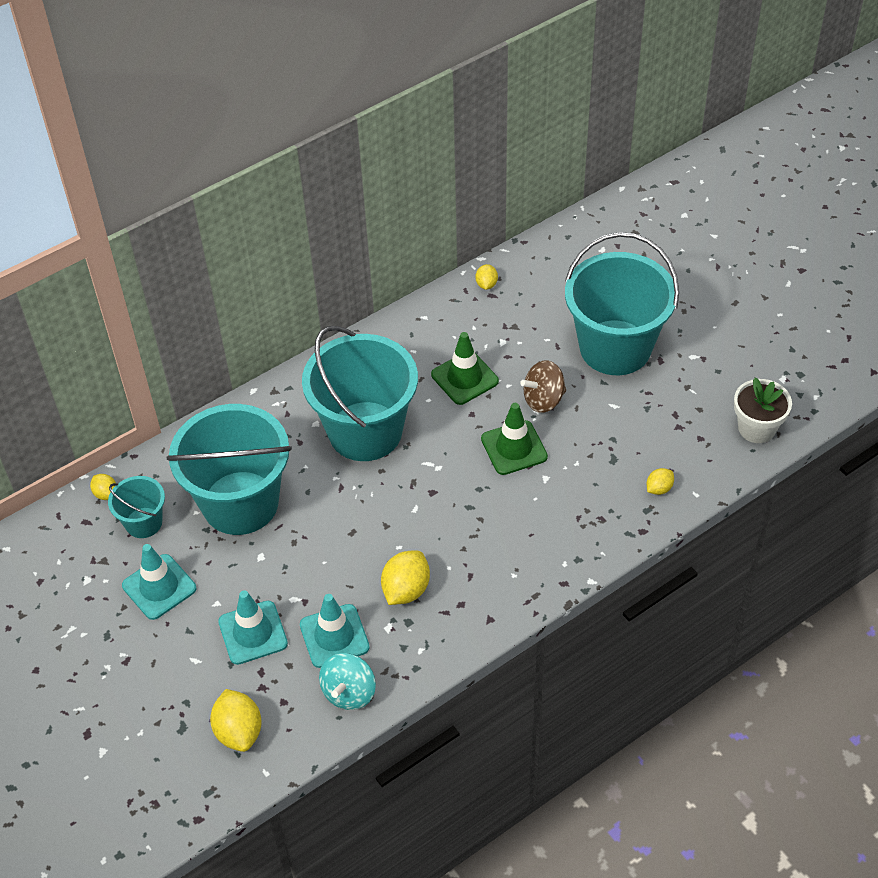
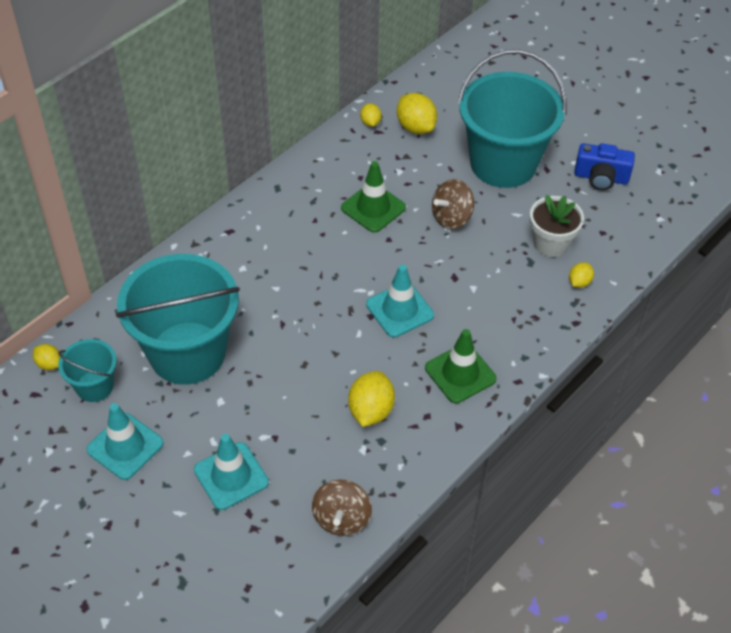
camera: 15 degrees left, 0 degrees up
yellow lemon [210,689,262,752] -> yellow lemon moved to [397,93,437,134]
turquoise traffic cone [300,594,370,668] -> turquoise traffic cone moved to [366,264,434,338]
turquoise bucket [302,325,418,461] -> none
turquoise spinning top [319,653,376,710] -> brown spinning top [312,480,372,536]
green traffic cone [481,403,548,475] -> green traffic cone moved to [425,329,497,403]
white flower pot [734,378,792,443] -> white flower pot moved to [530,195,584,257]
none -> blue camera [574,143,635,190]

